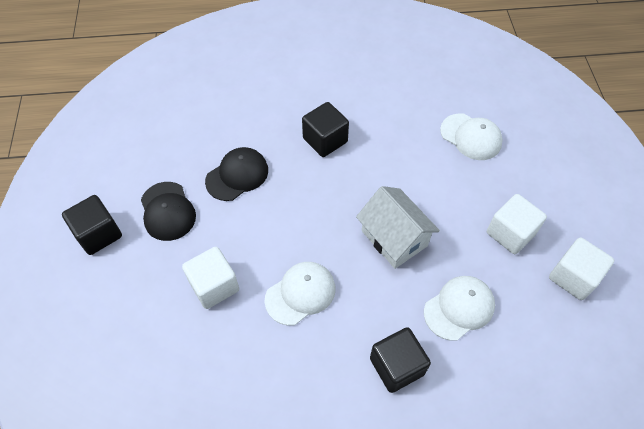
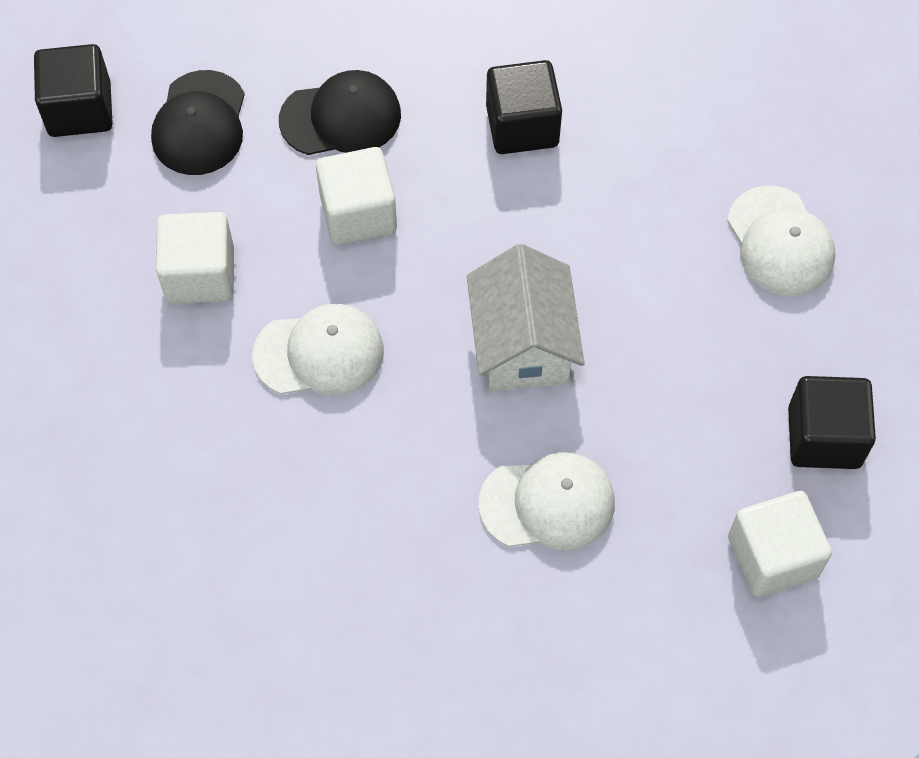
camera: 30 degrees right, 5 degrees up
black cube [370,327,431,393] -> black cube moved to [788,376,876,469]
white cube [487,194,547,254] -> white cube moved to [316,147,397,245]

